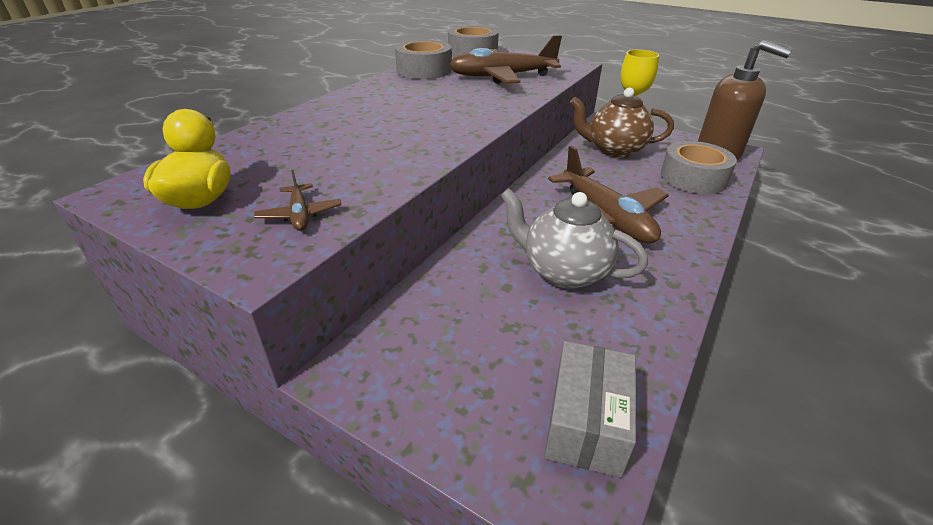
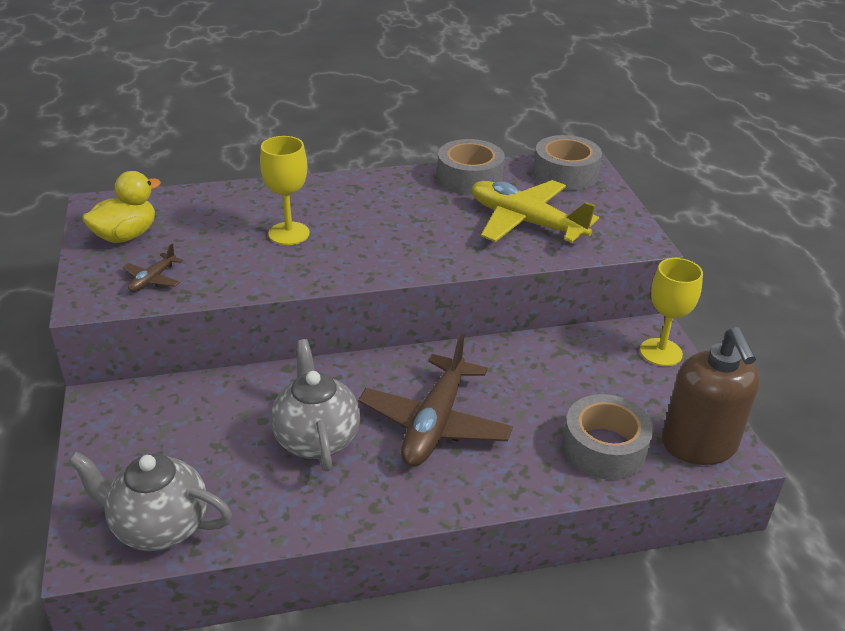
camera: 45 degrees right, 0 degrees up
brown plane [449,35,562,84] -> yellow plane [472,180,599,243]
grey box [544,341,636,478] -> grey teapot [68,452,232,551]
brown teapot [570,88,674,158] -> none
none -> yellow goblet [260,136,310,245]

